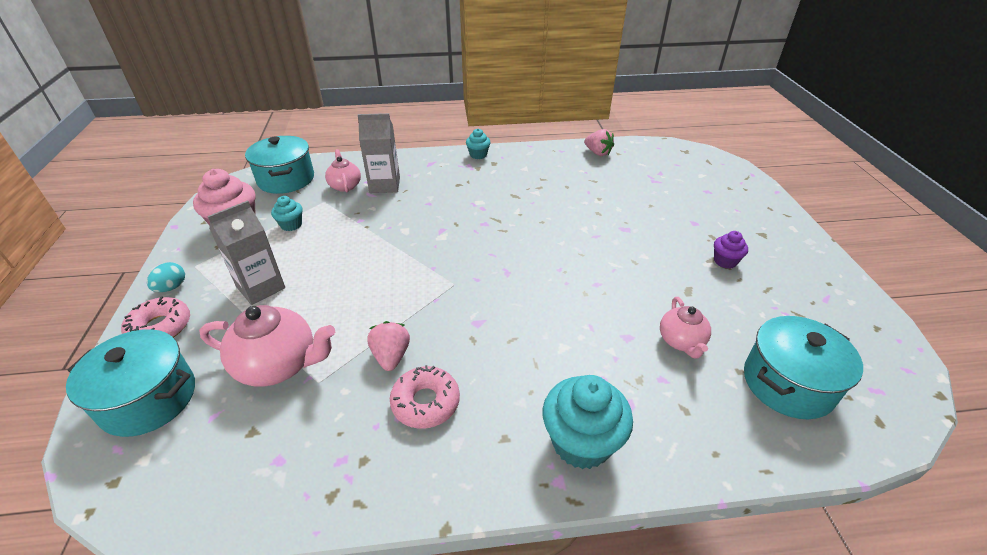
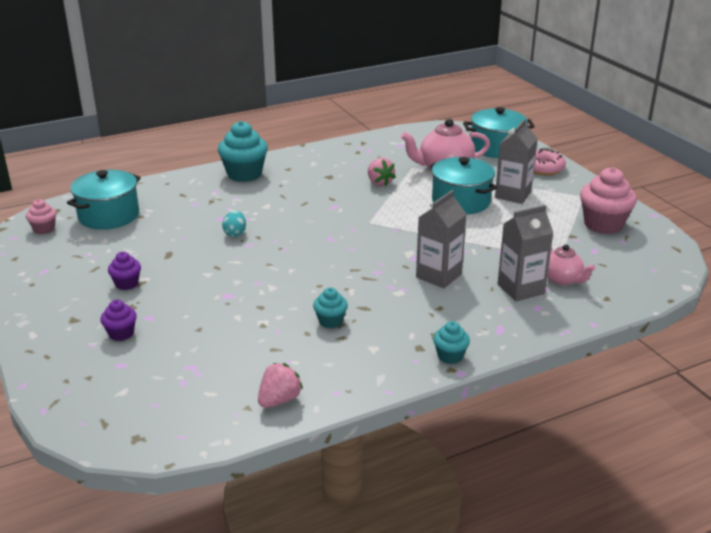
camera: 160 degrees right, 10 degrees down
turquoise egg [147,262,185,292] -> turquoise egg moved to [222,211,246,237]
turquoise pot [245,136,314,194] -> turquoise pot moved to [430,157,498,214]
turquoise cupcake [271,196,303,231] -> turquoise cupcake moved to [313,288,348,328]
pink donut [390,365,460,429] -> none
pink strawberry [584,129,614,156] -> pink strawberry turned 105 degrees clockwise [258,363,303,408]
pink teapot [660,297,711,359] -> none
none -> pink cupcake [26,199,56,234]
none -> purple cupcake [100,300,137,341]
none -> grey carton [416,190,467,288]

